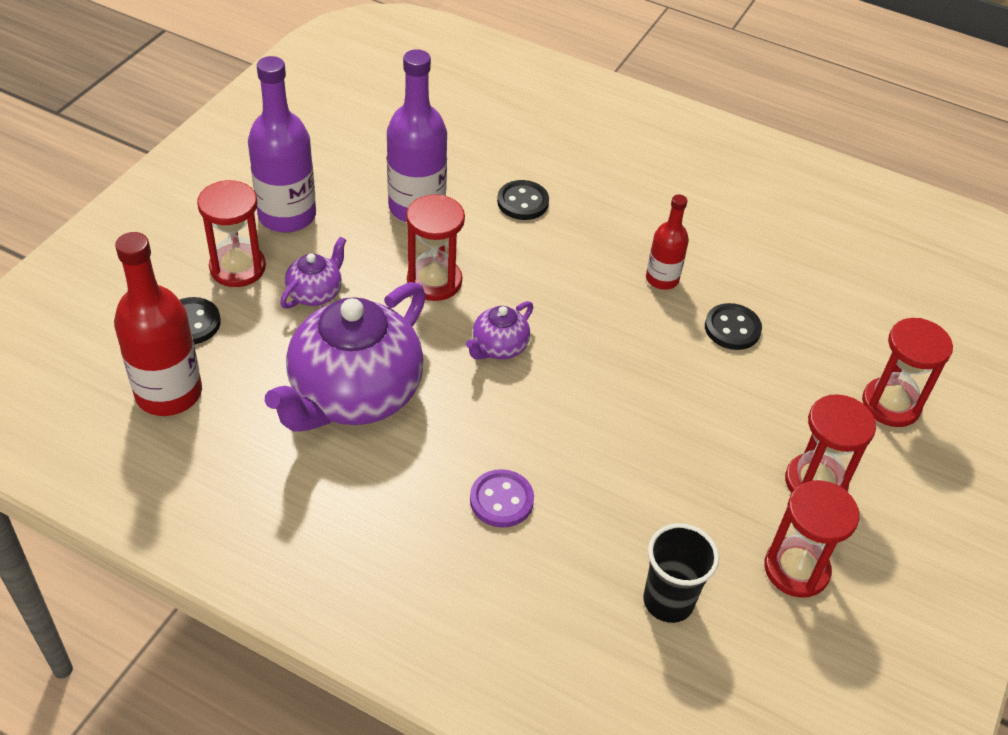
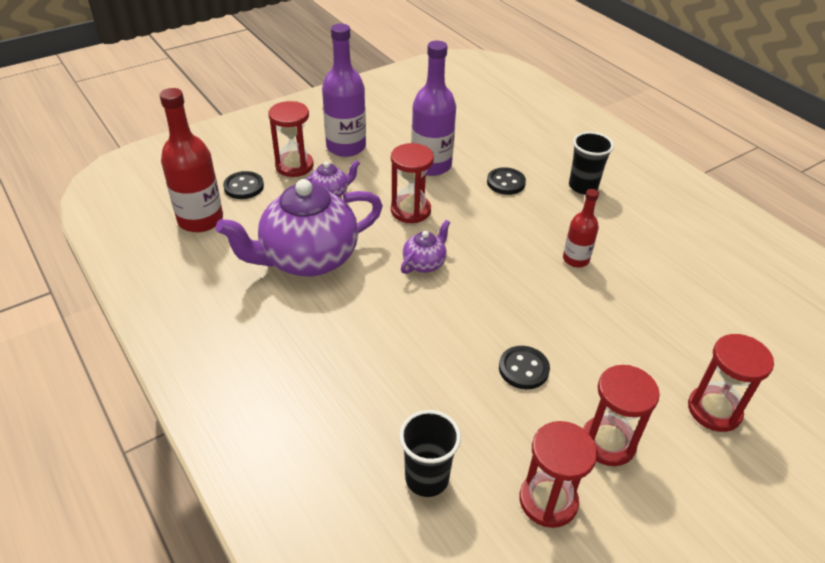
camera: 30 degrees right, 5 degrees down
purple teapot [466,301,534,359] -> purple teapot turned 150 degrees clockwise [401,220,450,274]
purple button [470,469,534,528] -> none
black button [705,303,762,350] -> black button moved to [499,346,550,389]
none -> black cup [569,132,614,194]

